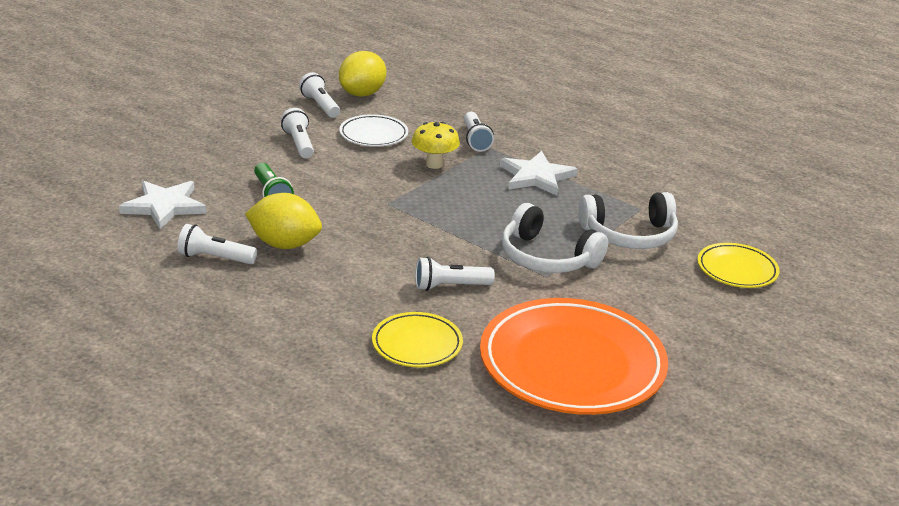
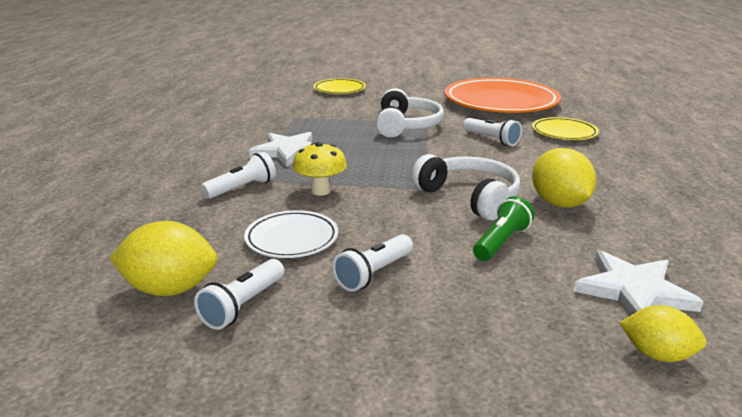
camera: 120 degrees left, 5 degrees down
white flashlight [177,224,257,264] -> none
white headphones [578,192,678,249] -> white headphones moved to [411,154,520,220]
none -> yellow lemon [620,305,707,362]

